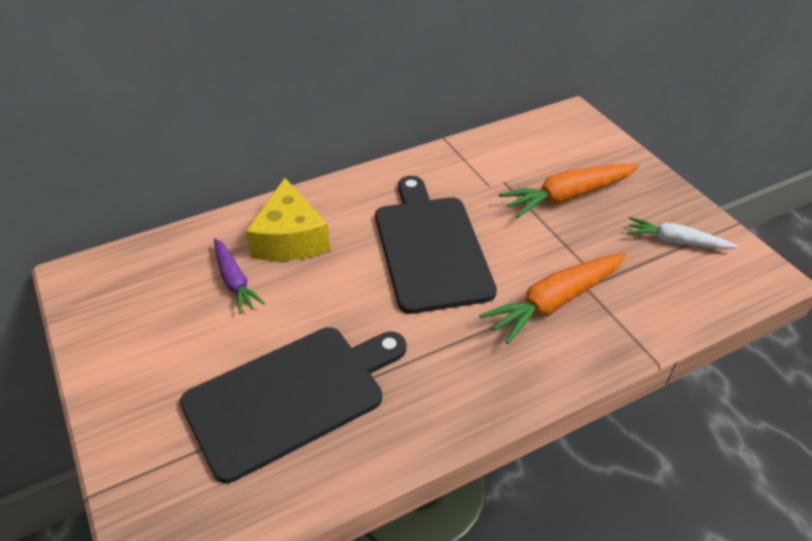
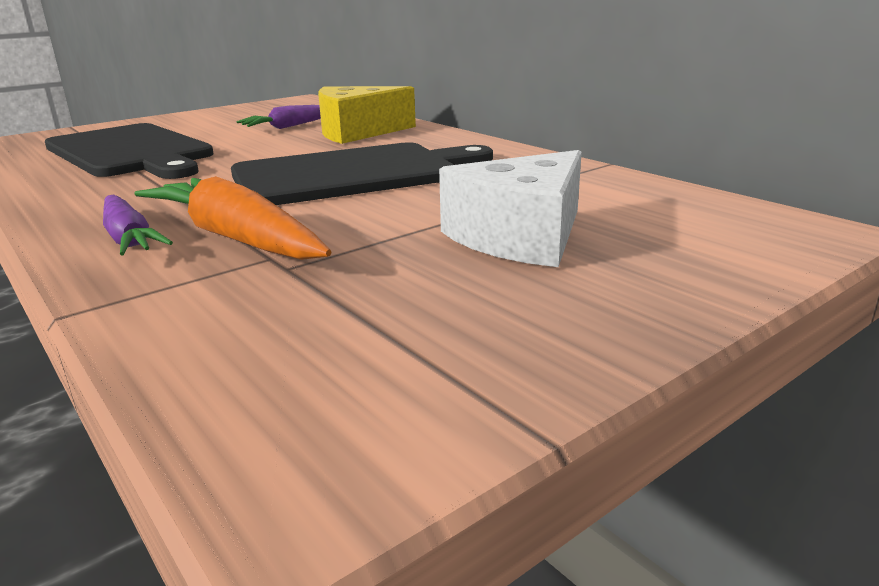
camera: 80 degrees right, 20 degrees down
orange carrot [499,164,640,218] -> white cheese [439,150,582,267]
white carrot [627,217,738,250] -> none
none -> purple carrot [103,194,173,256]

